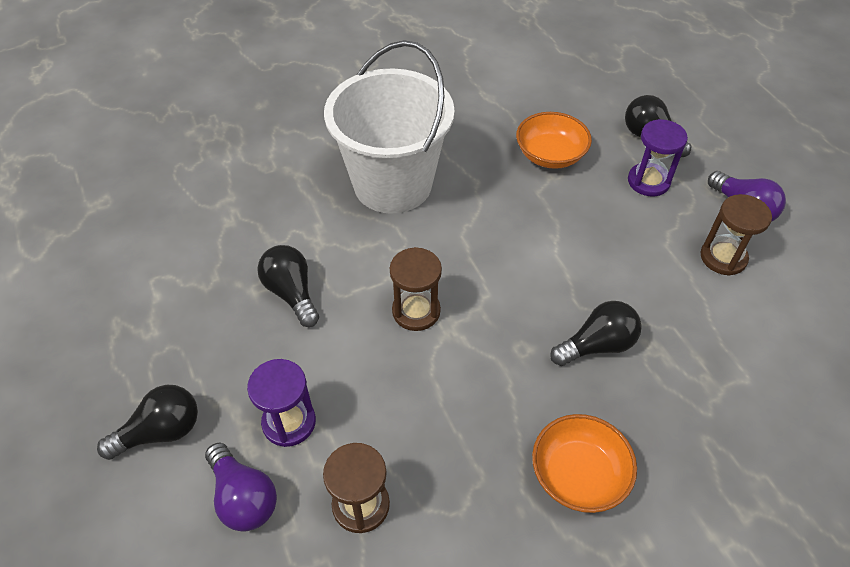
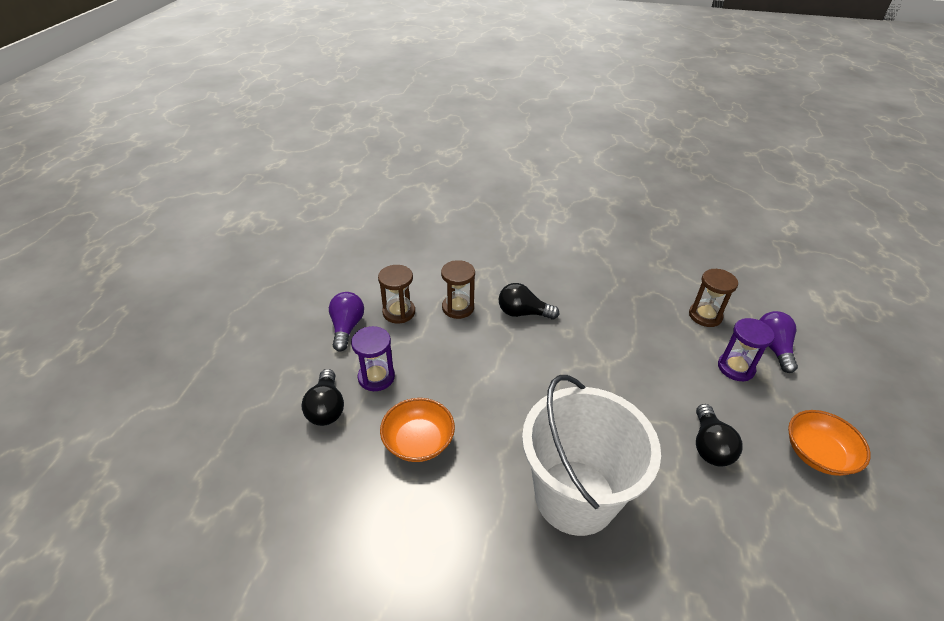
camera: 145 degrees left, 10 degrees down
black light bulb [97,385,198,460] -> none
brown hourglass [390,247,442,331] -> brown hourglass moved to [441,260,475,319]
orange bowl [532,414,637,513] -> orange bowl moved to [788,410,871,476]

